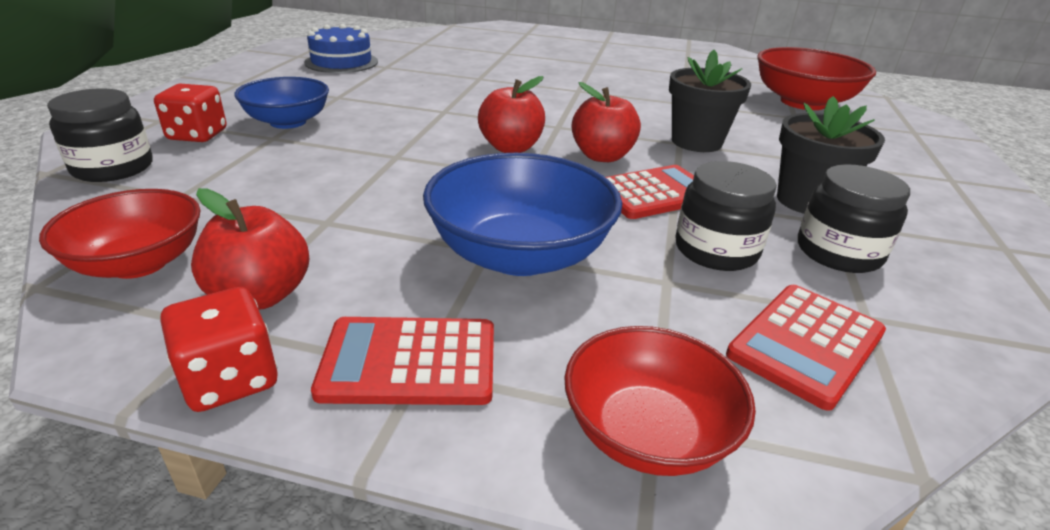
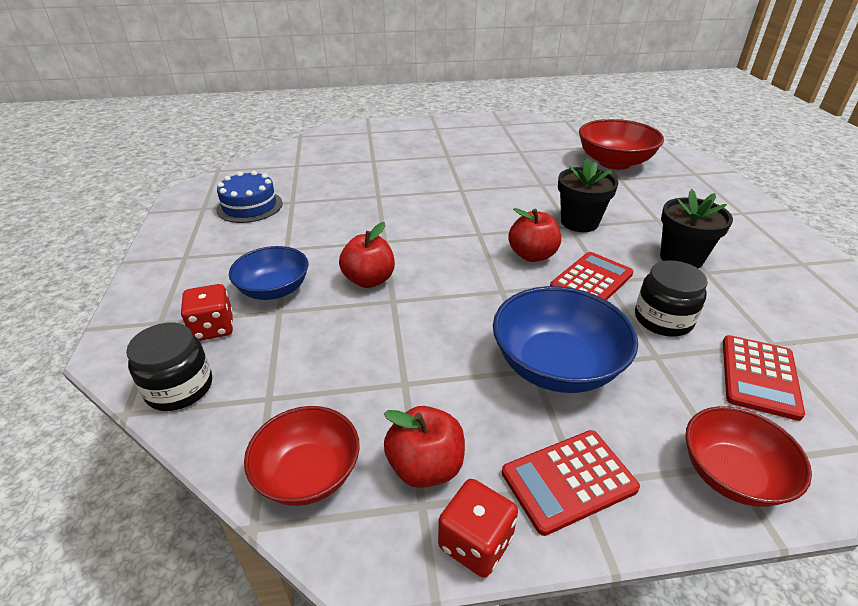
camera: 20 degrees left, 5 degrees up
red apple [478,76,545,153] -> red apple moved to [339,222,395,288]
black jar [798,164,910,273] -> none

